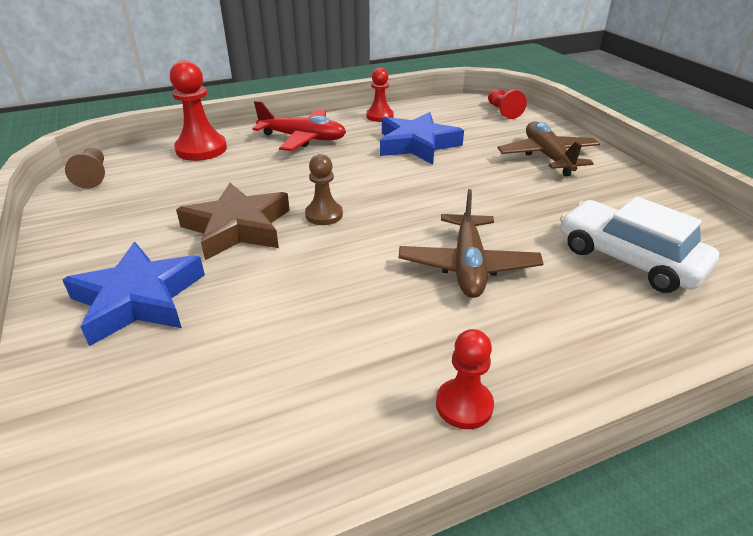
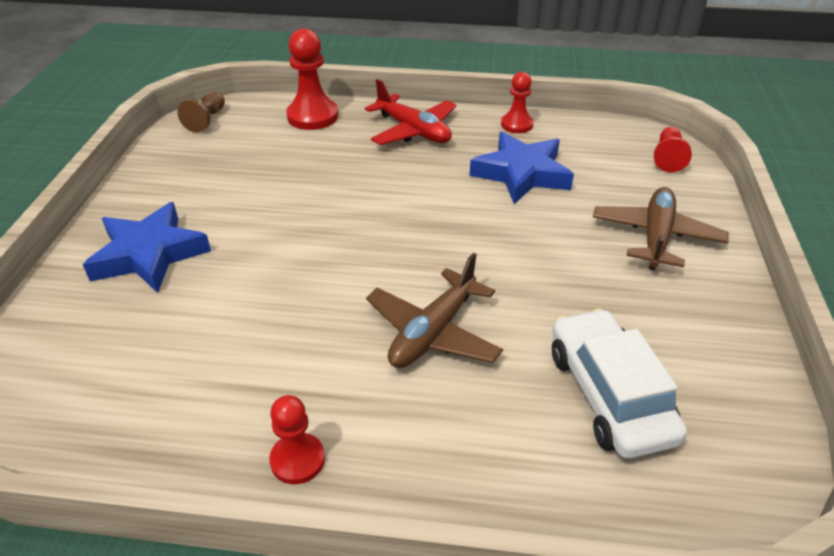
camera: 30 degrees right, 5 degrees up
brown star [176,183,290,260] -> none
brown pawn [305,154,343,225] -> none

